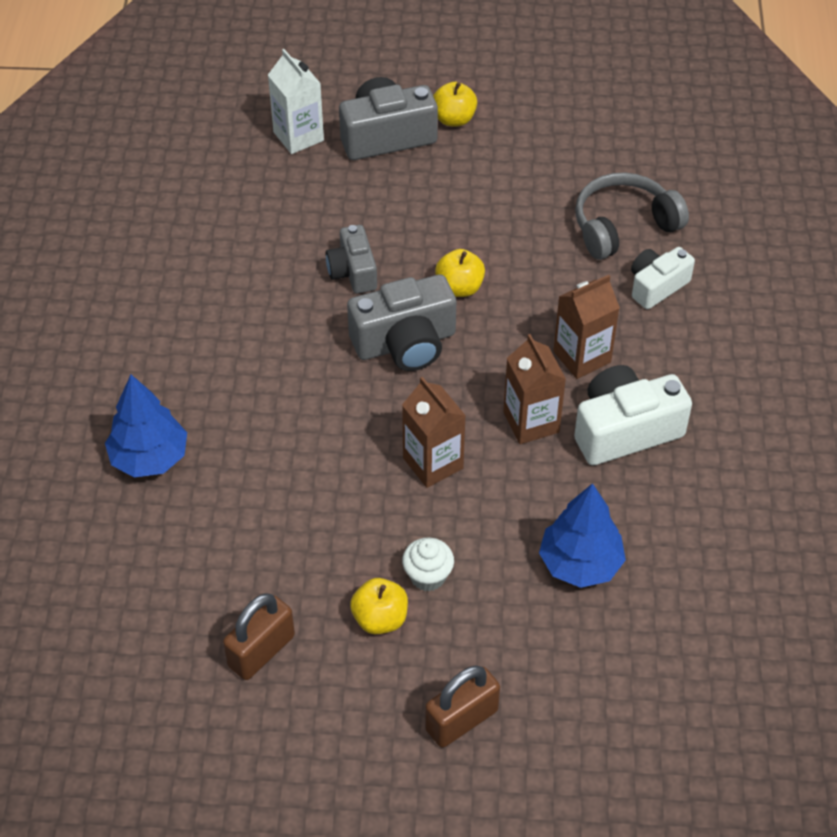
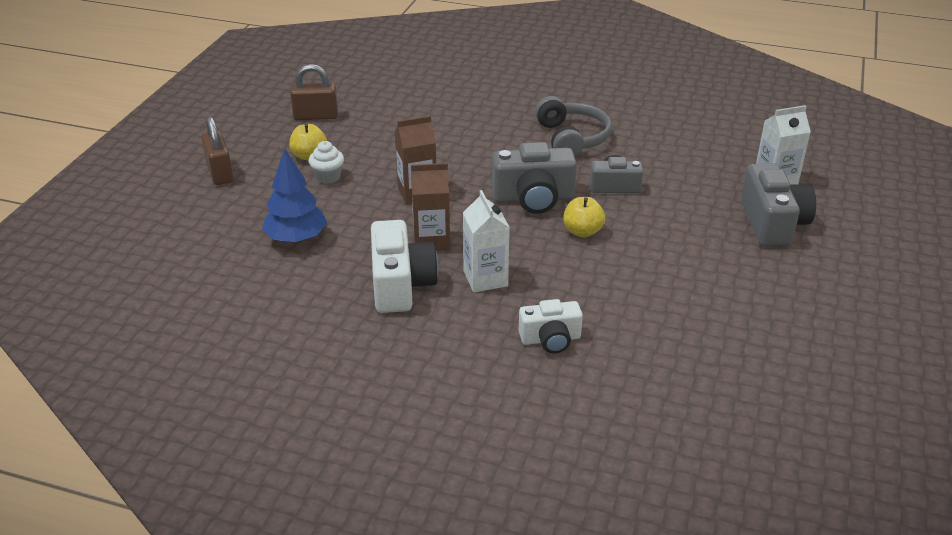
camera: 105 degrees right, 15 degrees down
blue tree [105,375,187,478] -> none
brown padlock [223,593,295,680] -> brown padlock turned 60 degrees counterclockwise [290,64,338,120]
grey camera [347,274,456,371] -> grey camera turned 90 degrees counterclockwise [492,142,577,214]
yellow apple [433,82,477,126] -> none
brown carton [553,275,620,379] -> white carton [463,190,510,293]
grey headphones [575,172,689,260] -> grey headphones moved to [535,96,612,157]
white camera [631,247,695,309] -> white camera turned 105 degrees clockwise [519,299,583,353]

